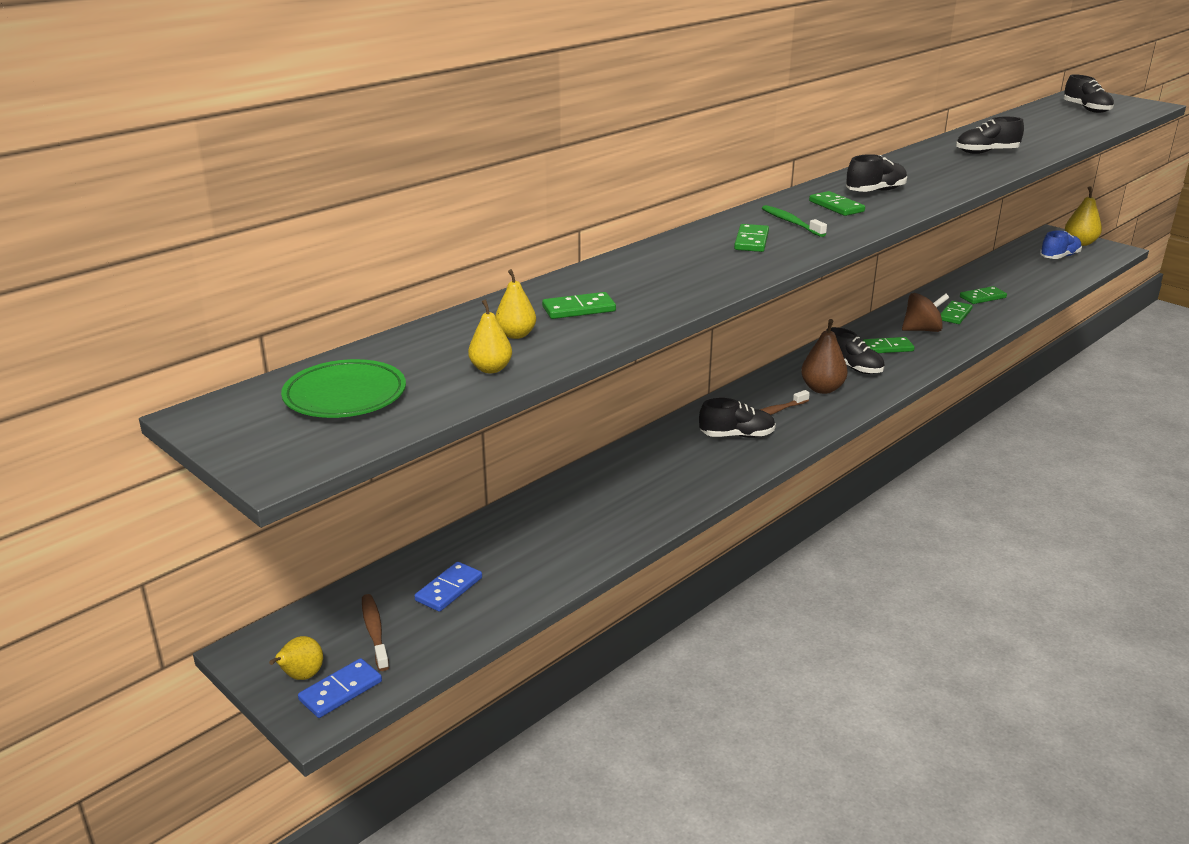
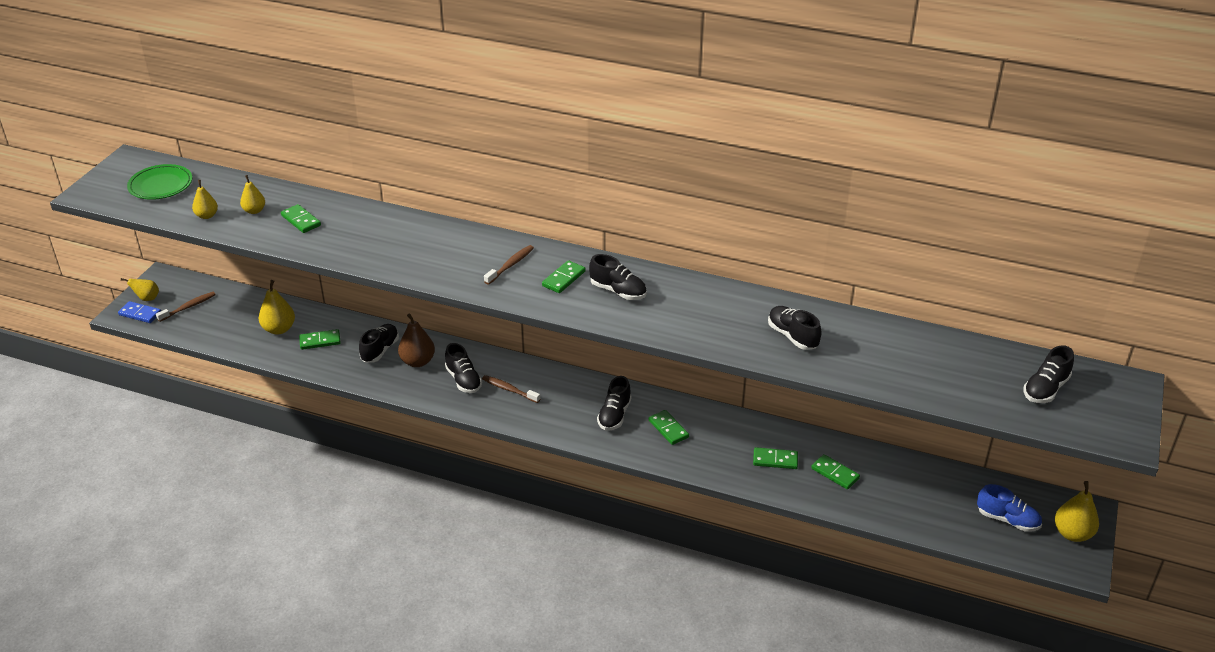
camera: 65 degrees right, 10 degrees up
blue domino [414,562,482,612] -> none
green domino [734,224,769,252] -> green domino moved to [299,329,341,350]
green toothbrush [762,205,827,237] -> brown toothbrush [484,245,534,285]
brown pear [801,319,848,394] -> brown pear moved to [398,313,435,367]
brown spinning top [902,293,949,332] -> none
none -> yellow pear [259,280,295,334]
none -> black shoe [359,324,399,363]

